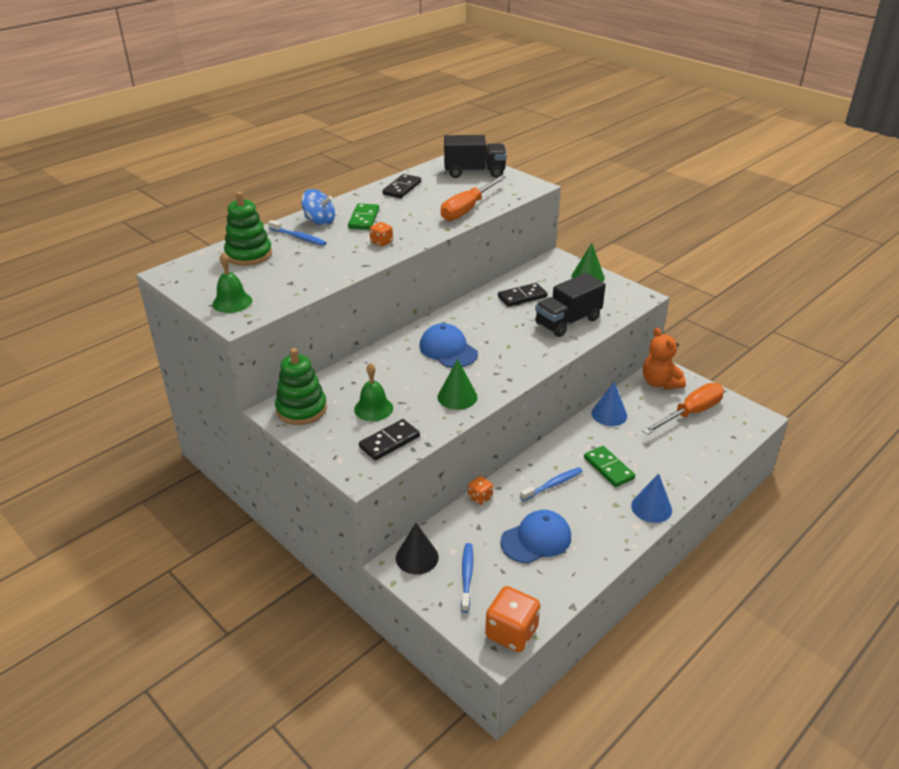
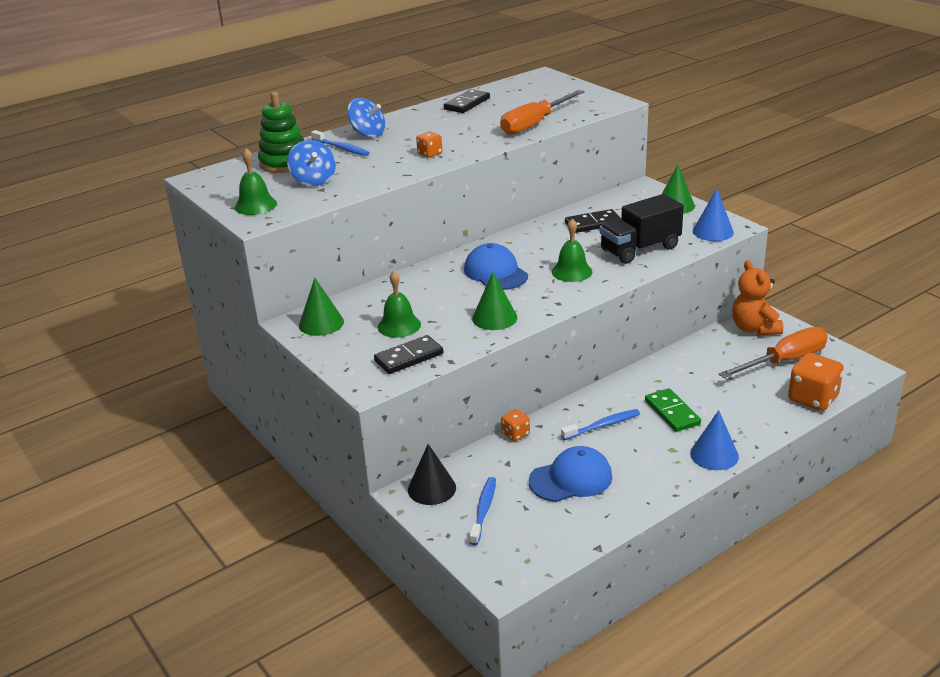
camera: 10 degrees right, 5 degrees down
green stacking toy [275,348,327,425] -> green cone [299,278,344,336]
green domino [348,203,379,230] -> none
black truck [444,135,507,178] -> none
orange dice [485,586,540,652] -> orange dice moved to [788,353,844,411]
blue cone [592,382,627,426] -> blue cone moved to [693,189,734,241]
none -> blue spinning top [287,140,336,186]
none -> green bell [552,219,592,282]

